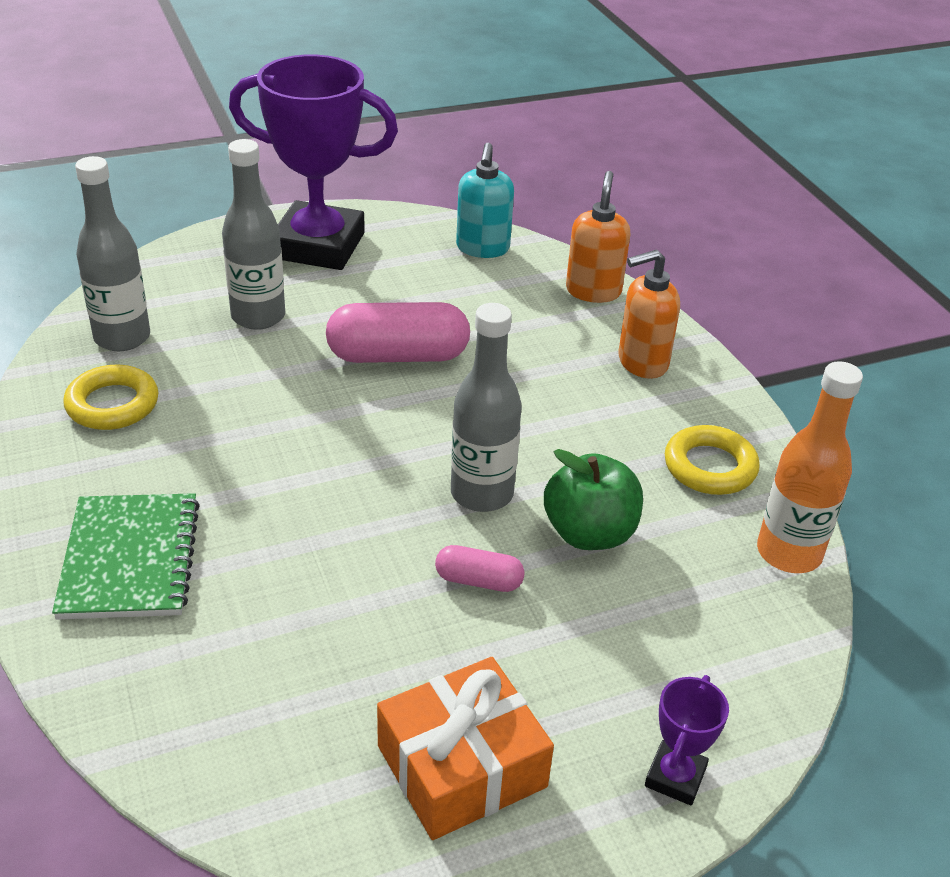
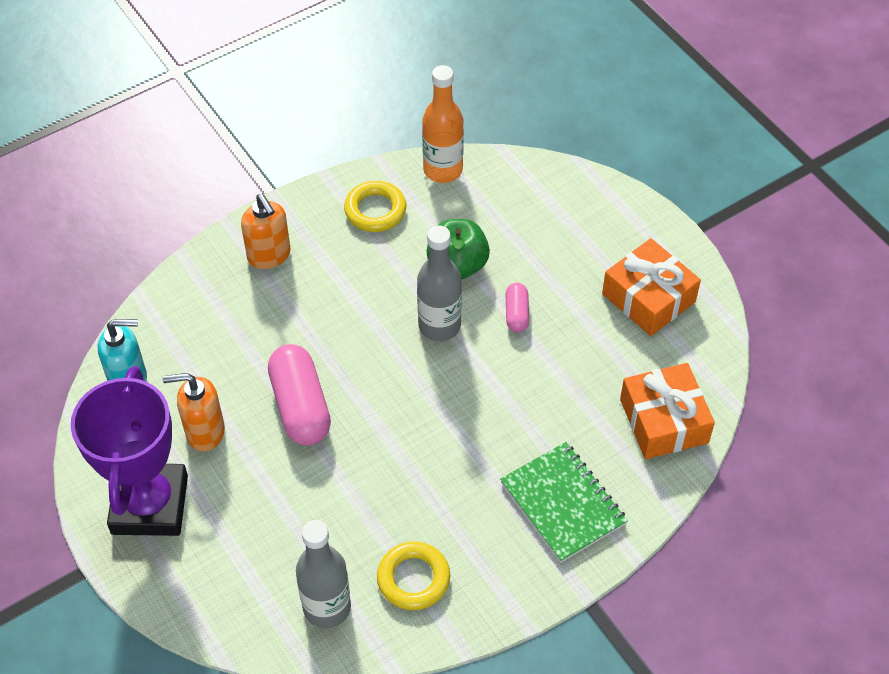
camera: 100 degrees left, 15 degrees up
green notebook [52,493,200,620] -> green notebook turned 75 degrees clockwise [500,442,628,563]
grey bottle [222,139,285,330] -> none
orange soap dispenser [566,171,630,303] -> orange soap dispenser moved to [163,373,225,452]
purple trophy [645,675,729,805] -> none
none -> orange gift [620,363,715,459]

